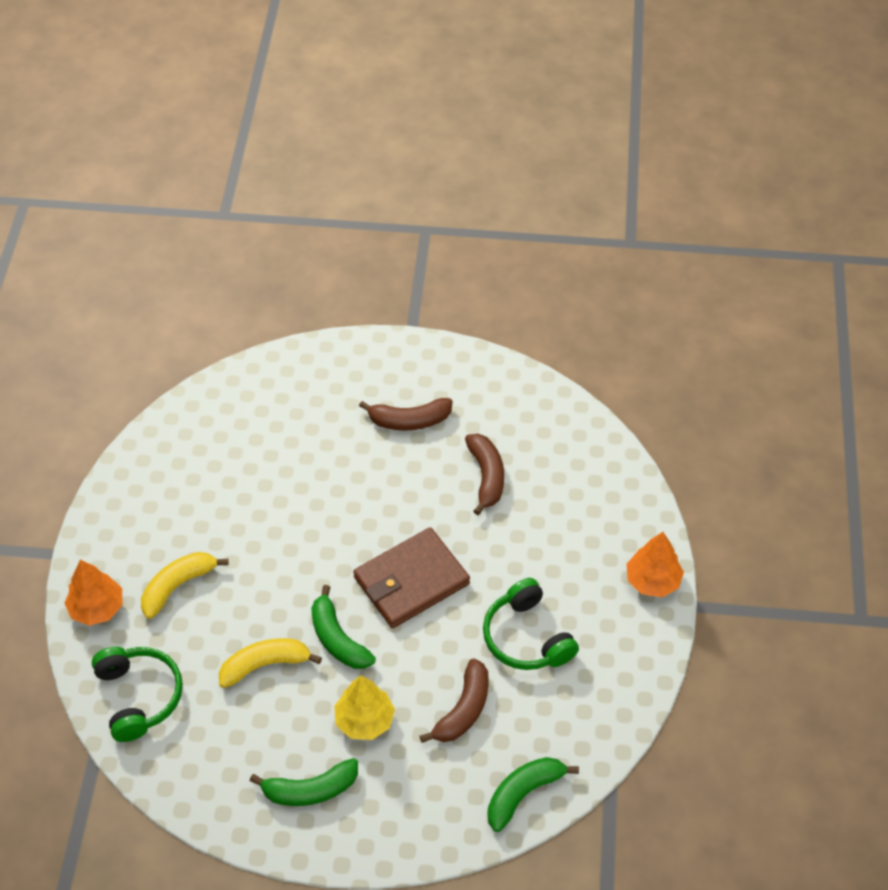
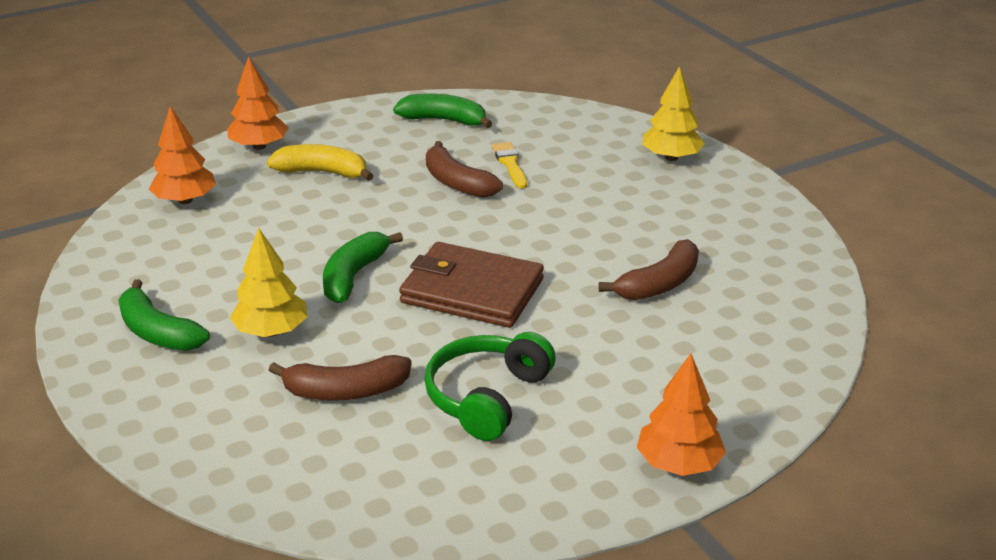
camera: 55 degrees right, 20 degrees down
green headphones [92,647,183,742] -> orange tree [149,106,216,204]
yellow banana [219,638,322,688] -> none
brown banana [359,398,453,431] -> brown banana moved to [426,141,503,198]
green banana [488,757,579,832] -> green banana moved to [393,94,493,128]
none -> yellow brush [492,142,527,189]
none -> yellow tree [642,66,705,161]

